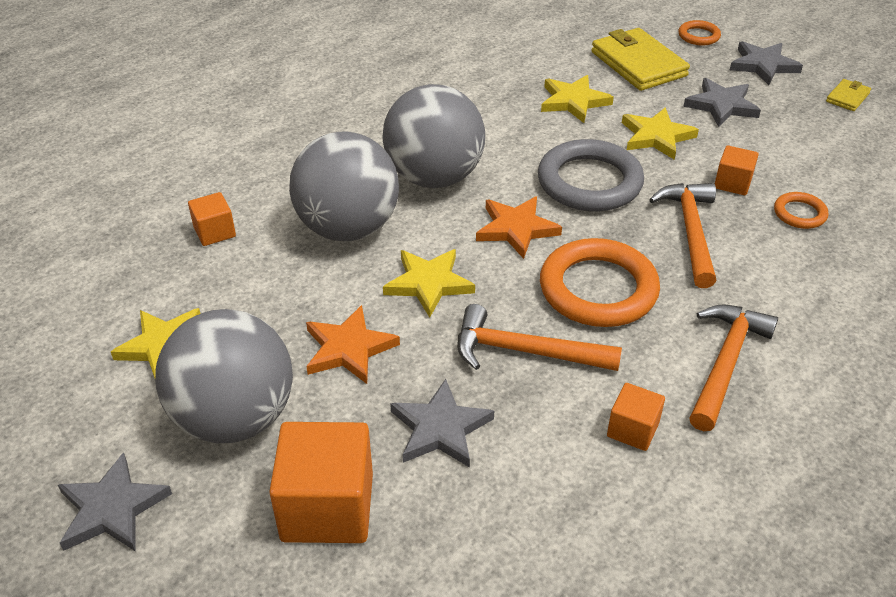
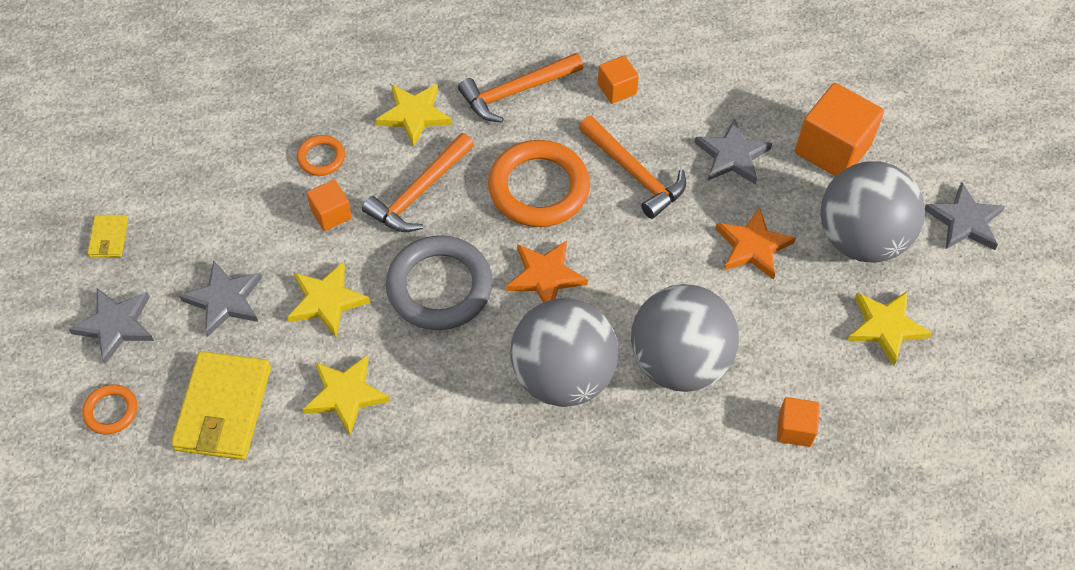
camera: 145 degrees left, 15 degrees up
yellow star [383,249,475,318] -> yellow star moved to [375,84,452,147]
yellow wallet [826,79,871,111] -> yellow wallet turned 75 degrees counterclockwise [88,215,128,257]

